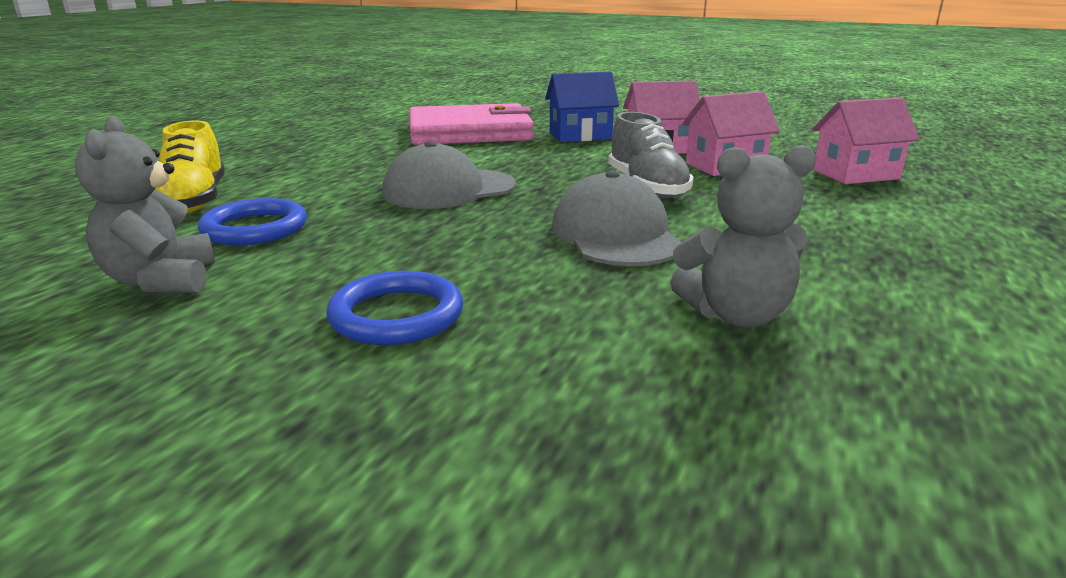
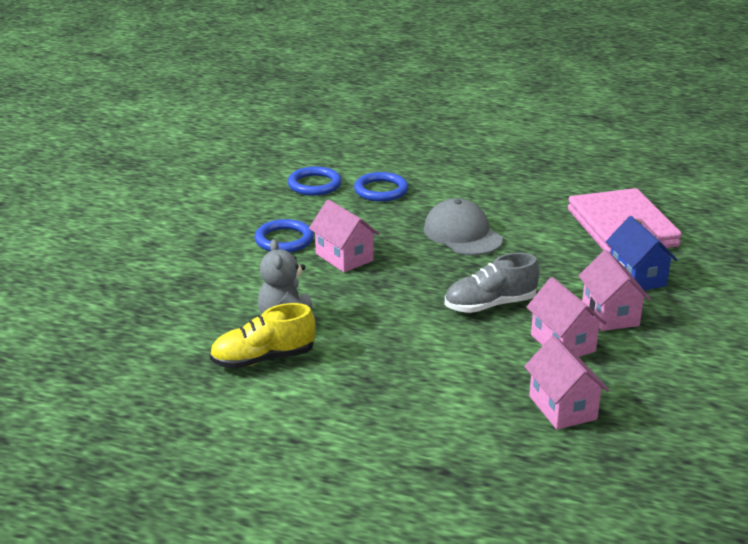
camera: 85 degrees right, 5 degrees up
grey teddy bear [75,116,215,293] -> blue ring [288,166,342,196]
yellow shoe [155,121,225,213] -> yellow shoe moved to [209,303,316,369]
grey cap [552,170,681,266] -> none
none -> pink house [309,199,379,272]

